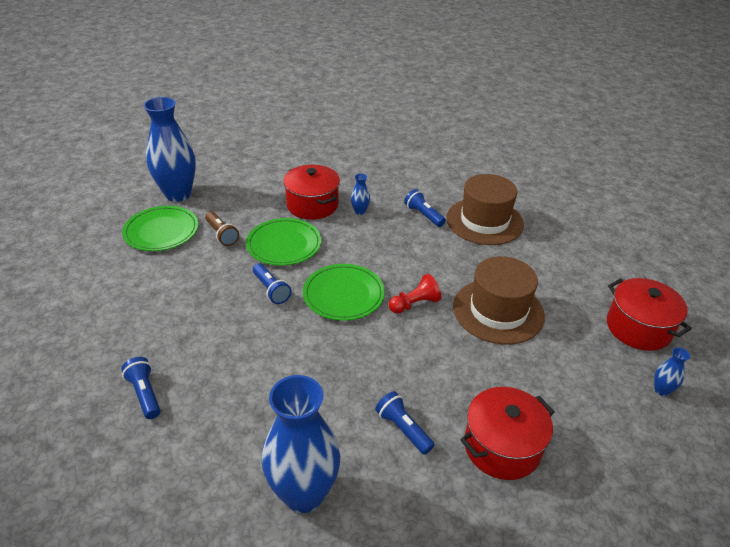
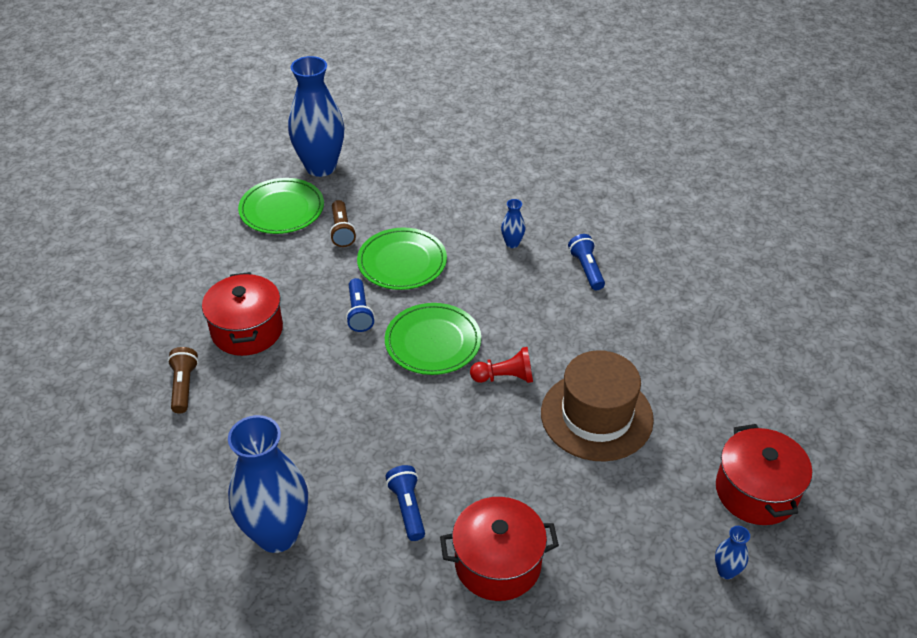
camera: 25 degrees right, 5 degrees up
blue flashlight [121,357,161,419] -> brown flashlight [167,347,198,413]
red pot [283,165,340,220] -> red pot moved to [202,272,283,356]
brown hat [446,174,524,245] -> none

